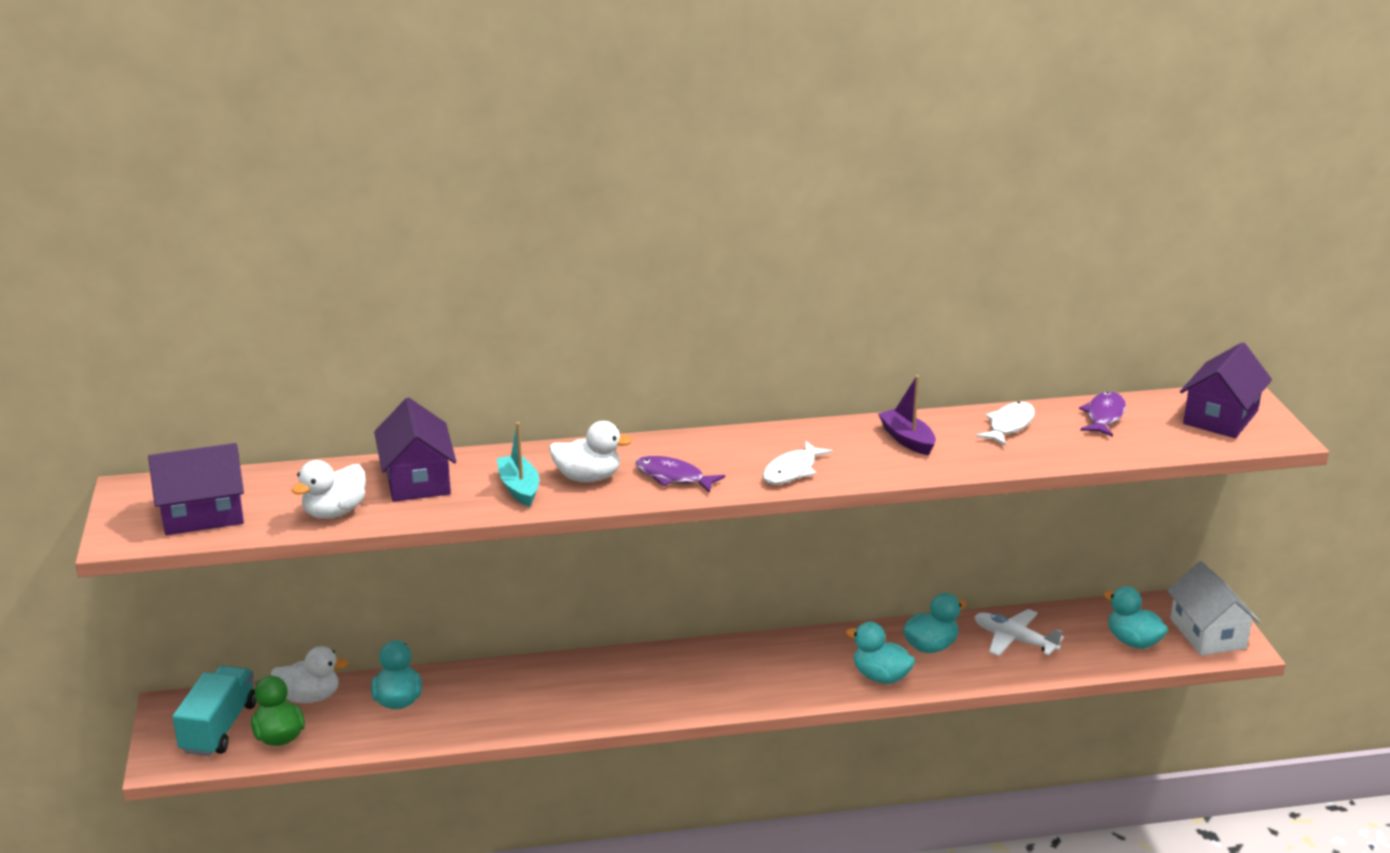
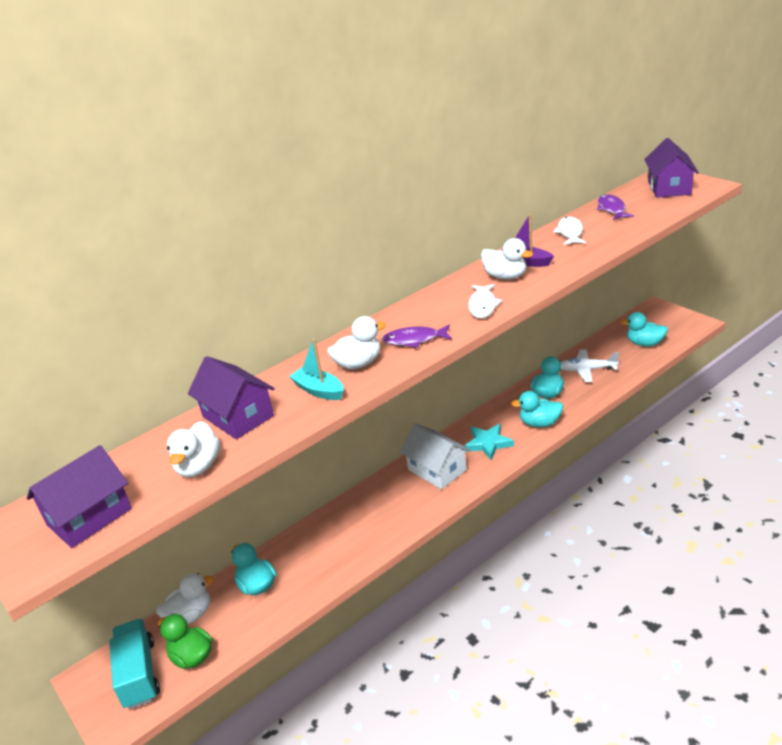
camera: 25 degrees left, 5 degrees up
white house [1167,561,1260,656] -> white house moved to [400,423,470,489]
none -> turquoise star [464,423,514,460]
none -> white duck [481,238,533,280]

